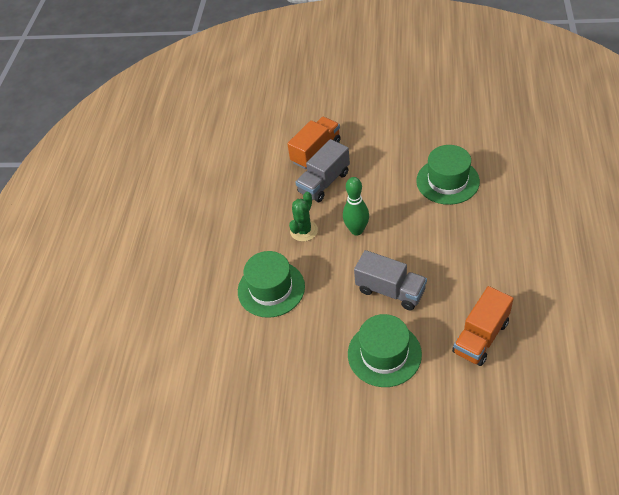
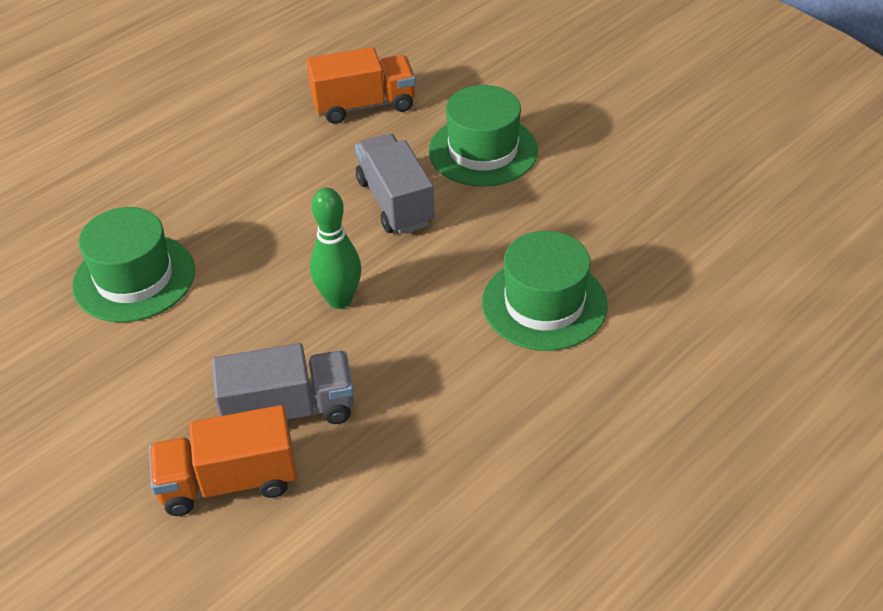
camera: 145 degrees left, 5 degrees down
green cactus [289,192,318,242] -> none

